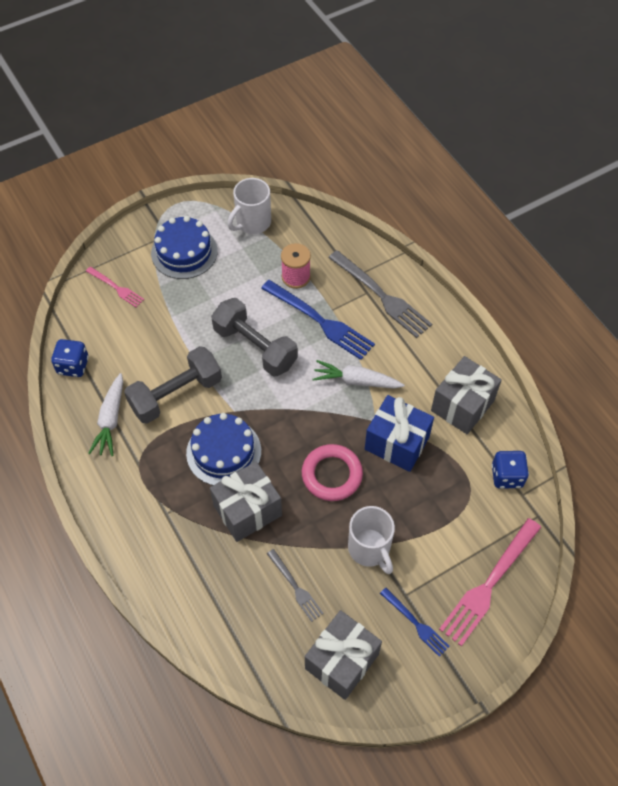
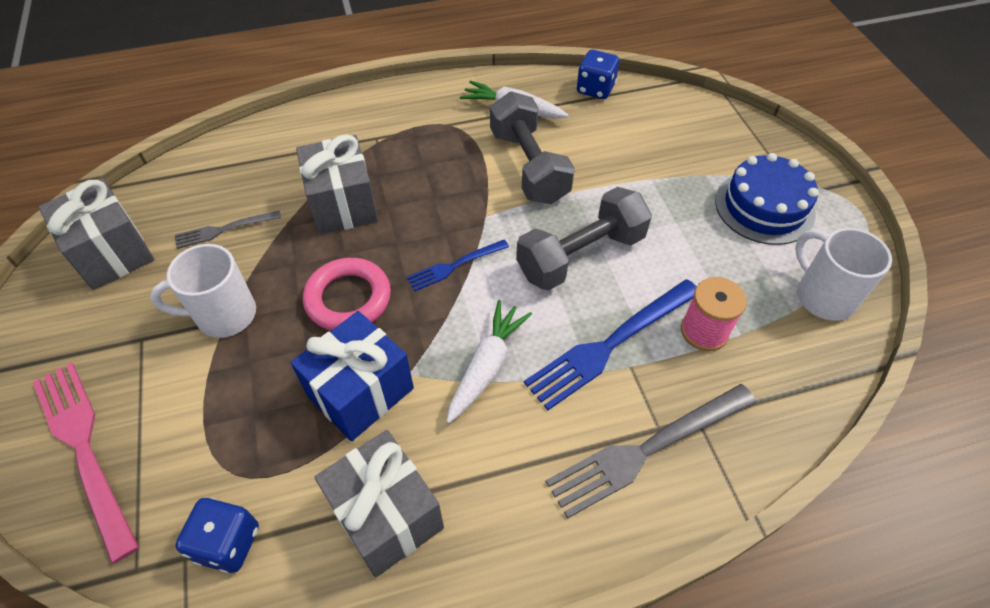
camera: 105 degrees right, 5 degrees down
pink fork [86,267,144,308] -> none
blue cake [186,413,261,485] -> none
blue fork [380,588,450,657] -> blue fork moved to [407,240,509,291]

